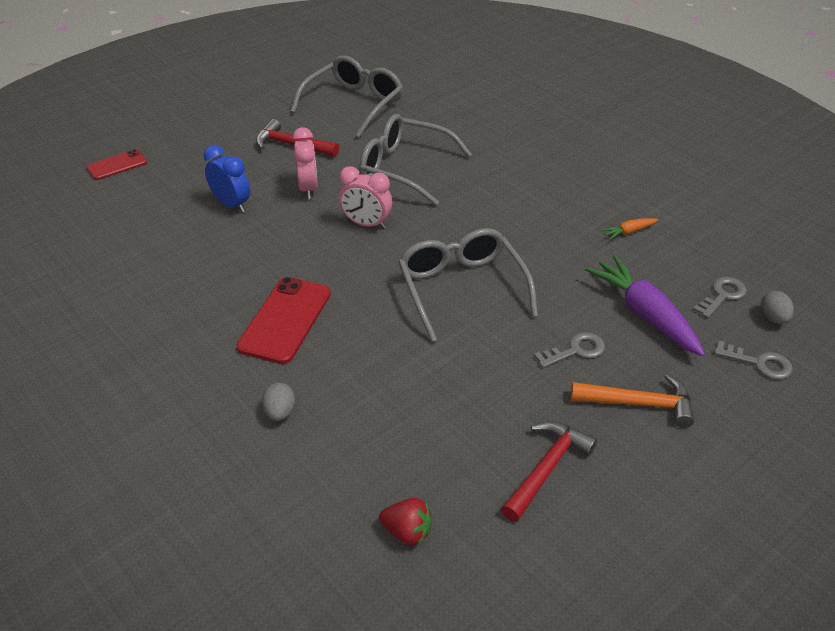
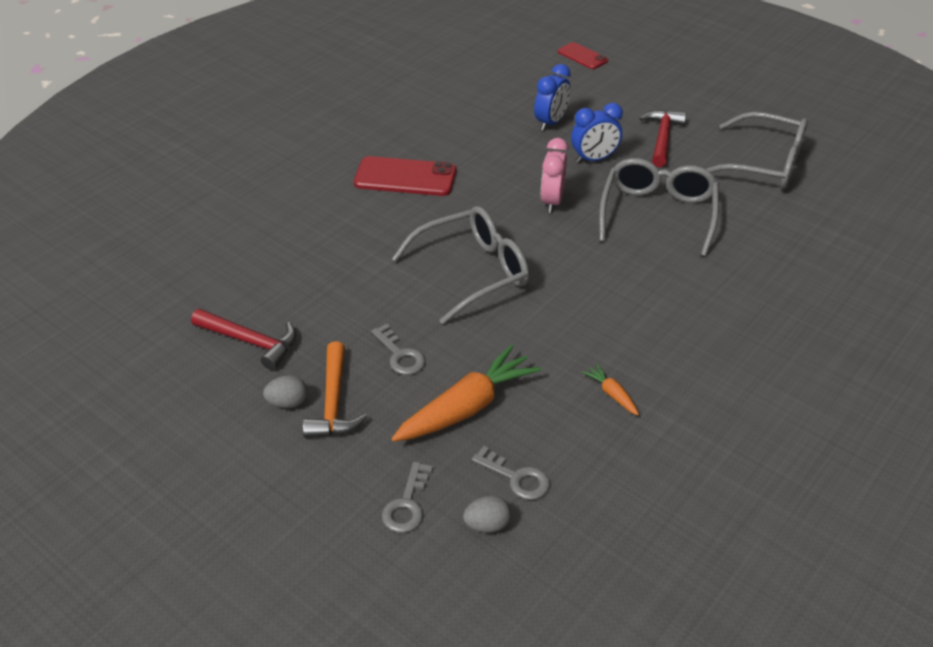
camera: 80 degrees right, 0 degrees up
grey egg [262,383,295,421] -> grey egg moved to [263,375,307,408]
pink clock [292,127,318,199] -> blue clock [571,103,623,163]
red strawberry [379,498,432,546] -> none
purple carrot [585,255,705,356] -> orange carrot [392,345,541,442]

